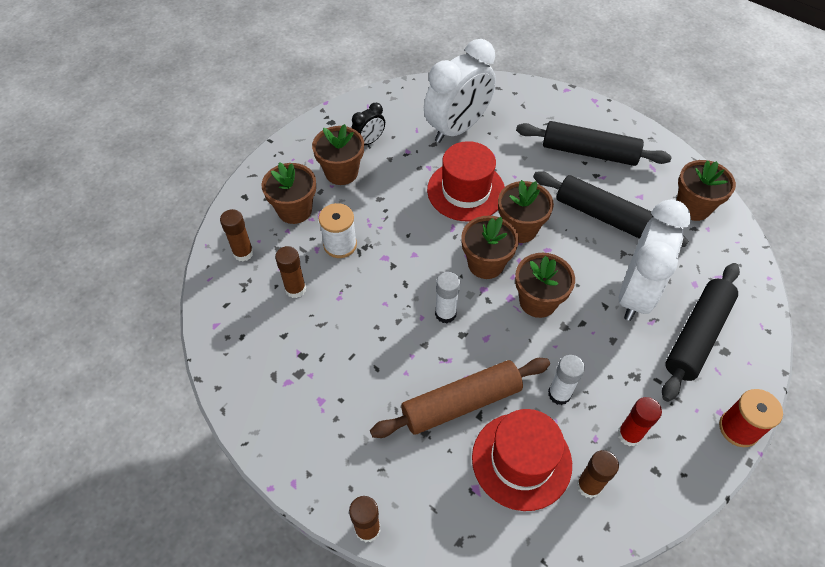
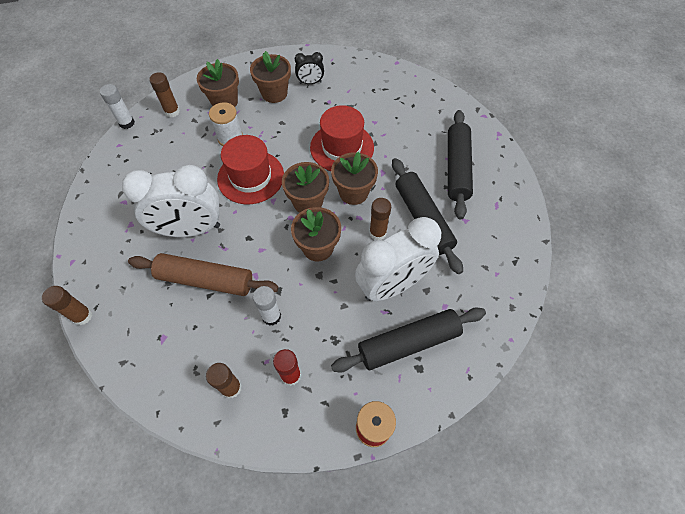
camera: 35 degrees right, 5 degrees up
brown glue stick [275,246,306,298] -> brown glue stick moved to [369,198,391,240]
white clock [424,39,496,143] -> white clock moved to [122,165,220,237]
white glue stick [435,272,460,323] -> white glue stick moved to [100,84,135,129]
red hat [472,409,572,511] -> red hat moved to [217,135,284,204]
black rolling pin [516,121,672,166] -> black rolling pin turned 45 degrees clockwise [448,110,473,220]
brown flower pot [677,160,736,221] -> none

